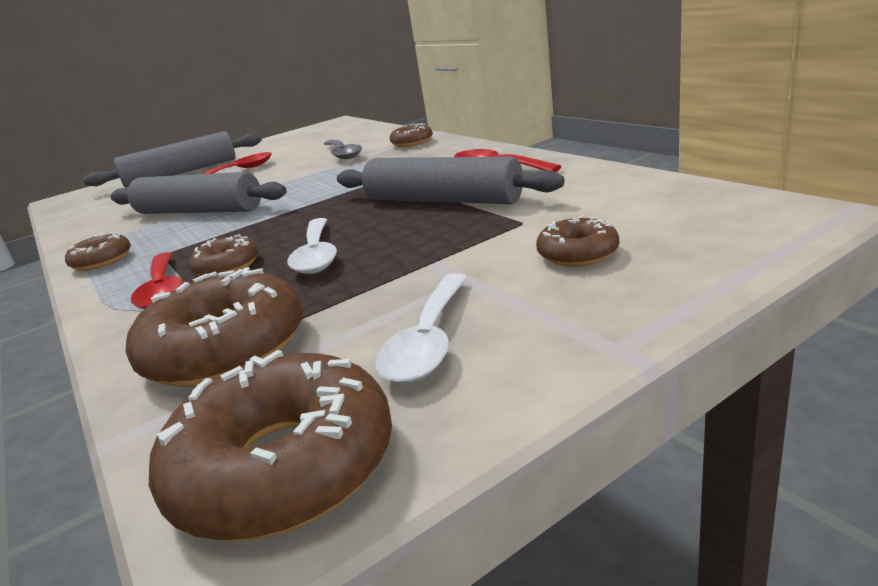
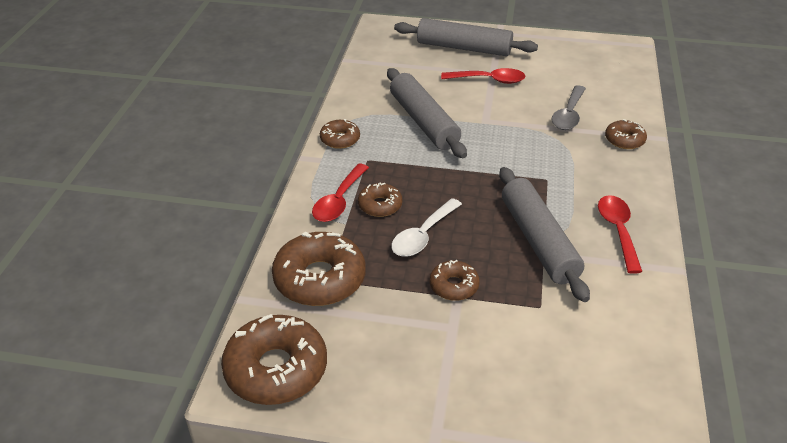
camera: 40 degrees right, 15 degrees up
white spoon [375,274,468,383] -> none
brown donut [536,215,619,267] -> brown donut moved to [430,260,480,301]

